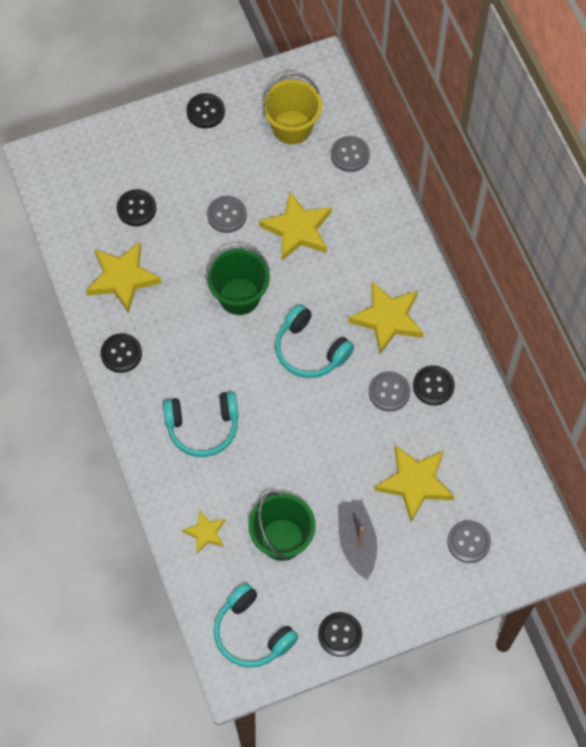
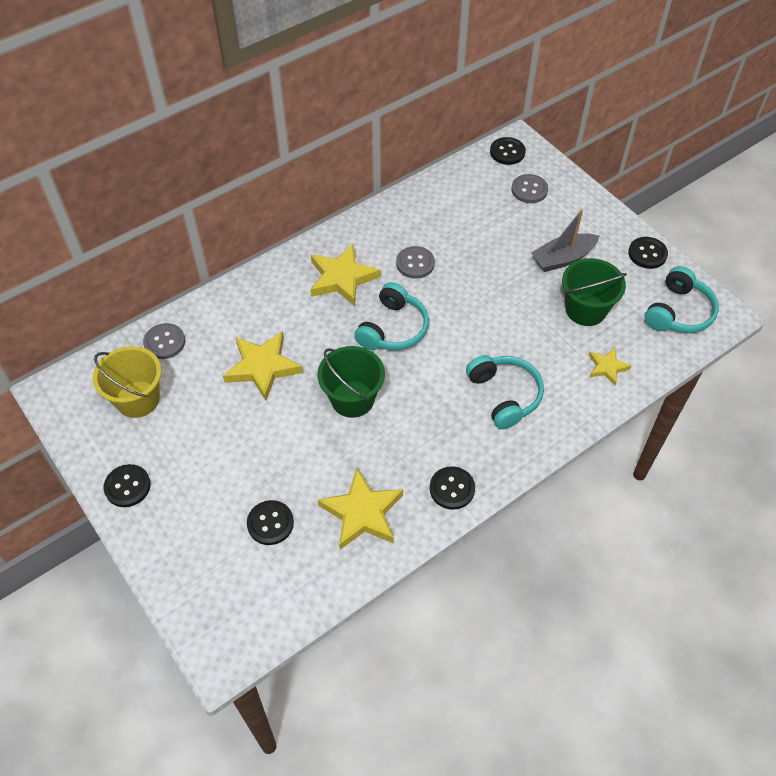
camera: 105 degrees left, 10 degrees down
grey button [207,196,247,233] -> none
yellow star [375,445,455,522] -> none
black button [413,365,455,405] -> black button moved to [490,137,526,165]

